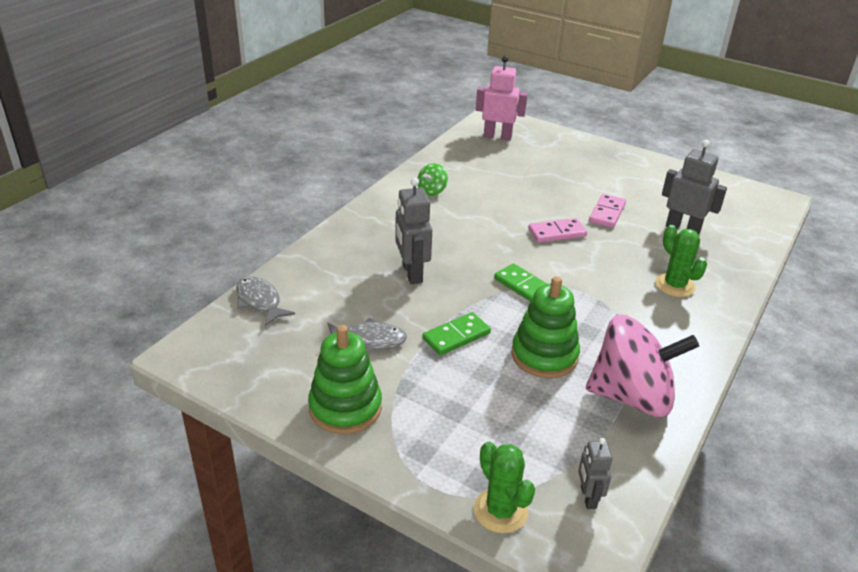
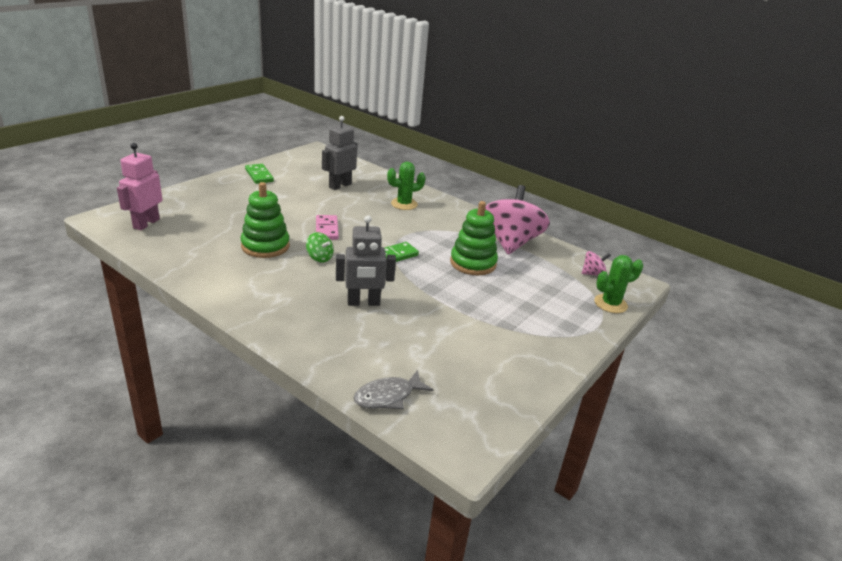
camera: 85 degrees left, 5 degrees down
green stacking toy [308,325,382,434] -> green stacking toy moved to [240,182,290,258]
grey fish [327,318,407,350] -> none
green spinning top [417,163,448,196] -> green spinning top moved to [306,232,334,263]
green domino [422,312,491,355] -> green domino moved to [245,164,274,184]
grey robot [578,438,612,509] -> pink spinning top [582,251,611,276]
pink domino [589,194,626,228] -> none

